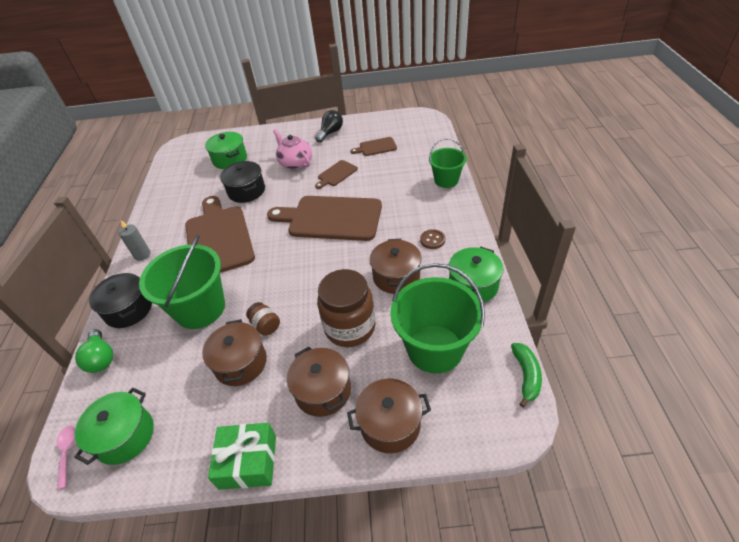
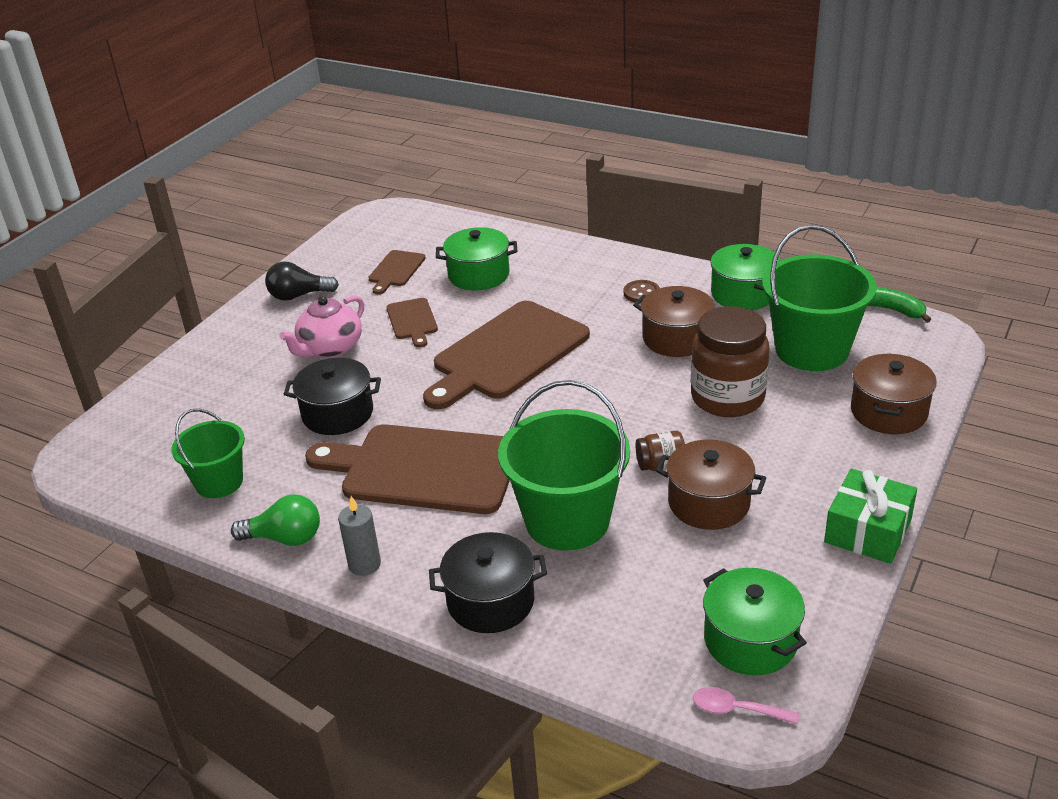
camera: 60 degrees left, 10 degrees down
green light bulb [75,329,113,373] -> green light bulb moved to [231,494,320,546]
green pot [205,132,247,169] -> green pot moved to [436,227,517,290]
pink teapot [273,129,312,169] -> pink teapot turned 45 degrees counterclockwise [279,296,364,358]
brown pot [287,347,351,417] -> none
black light bulb [315,110,343,143] -> black light bulb turned 75 degrees counterclockwise [265,262,339,301]
green bucket [429,138,466,188] -> green bucket moved to [171,409,245,498]

